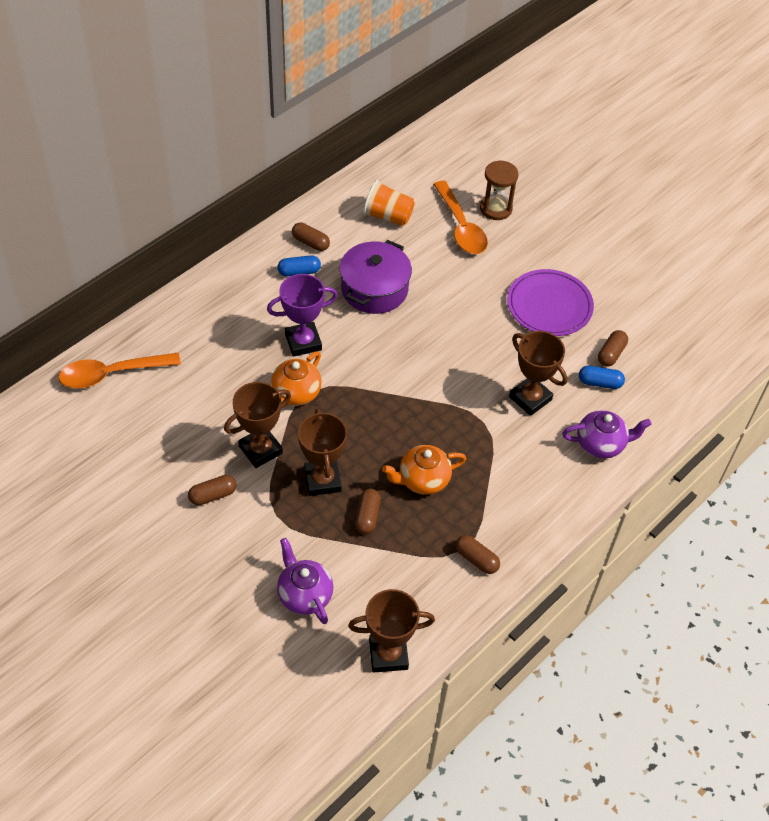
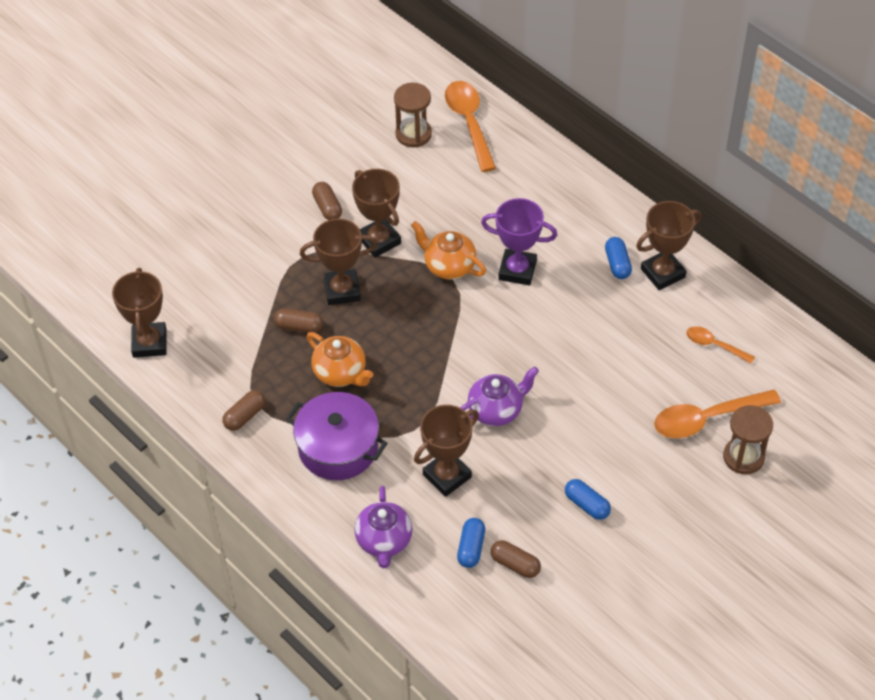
camera: 95 degrees right, 0 degrees up
purple trophy [267,274,338,357] -> purple trophy turned 60 degrees counterclockwise [481,198,557,285]
purple teapot [277,538,333,624] -> purple teapot moved to [460,367,539,426]
brown capsule [292,222,330,251] -> brown trophy [636,201,701,290]
purple pot [340,240,412,314] -> purple pot moved to [286,392,388,480]
orange cup [363,180,415,226] -> orange spoon [686,326,755,364]
orange teapot [382,445,467,495] -> orange teapot turned 150 degrees clockwise [307,332,373,387]
purple plate [507,269,594,336] -> blue capsule [565,479,611,520]
none -> brown hourglass [394,83,432,147]

